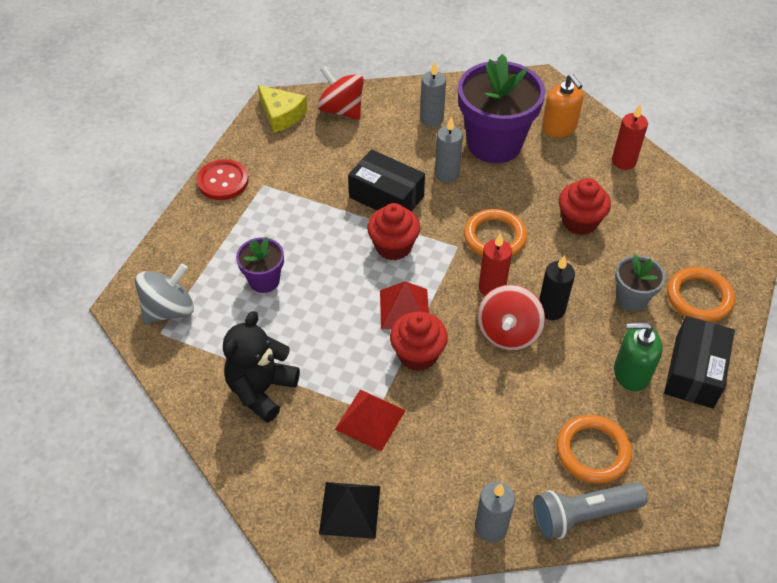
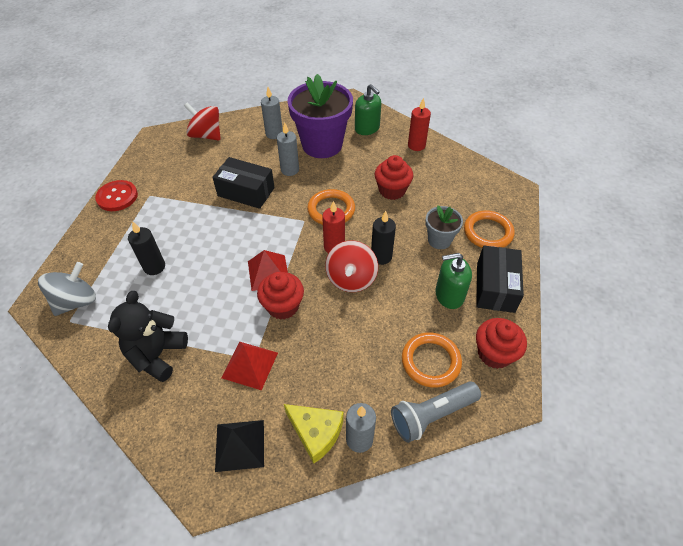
camera: 10 degrees left, 0 degrees up
purple flower pot [236,237,284,293] -> black candle [128,221,165,275]
yellow cheese [258,85,307,133] -> yellow cheese moved to [284,404,344,464]
red cupcake [367,203,420,260] -> red cupcake moved to [476,318,527,369]
orange soap dispenser [542,74,584,137] -> green soap dispenser [355,84,381,135]

